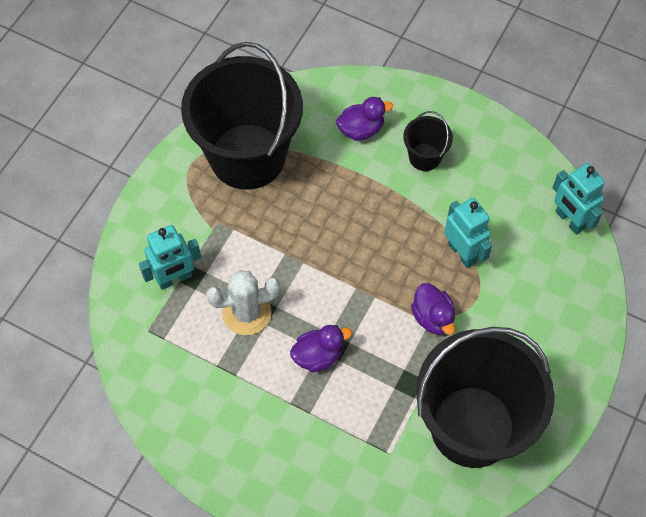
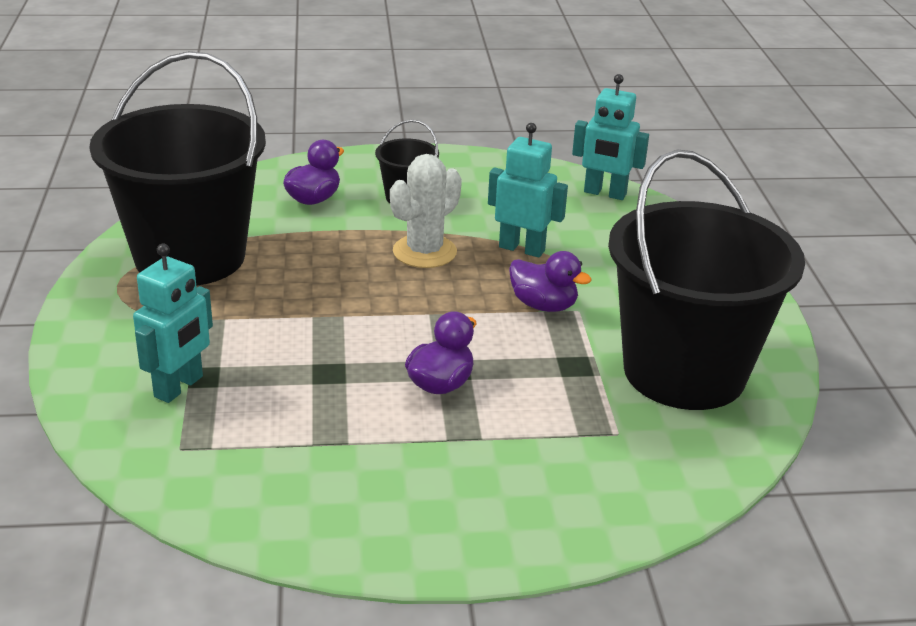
camera: 35 degrees left, 30 degrees down
white cactus [206,270,280,335] -> white cactus moved to [390,154,462,268]

